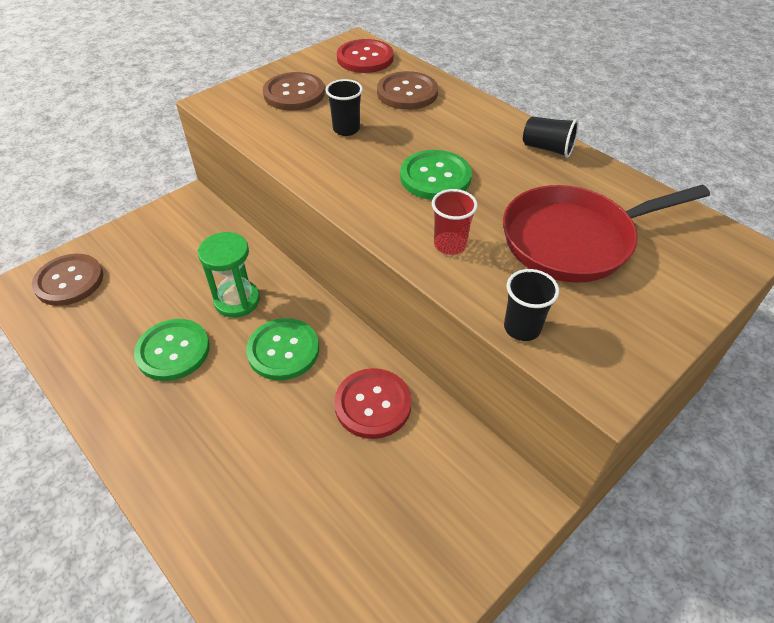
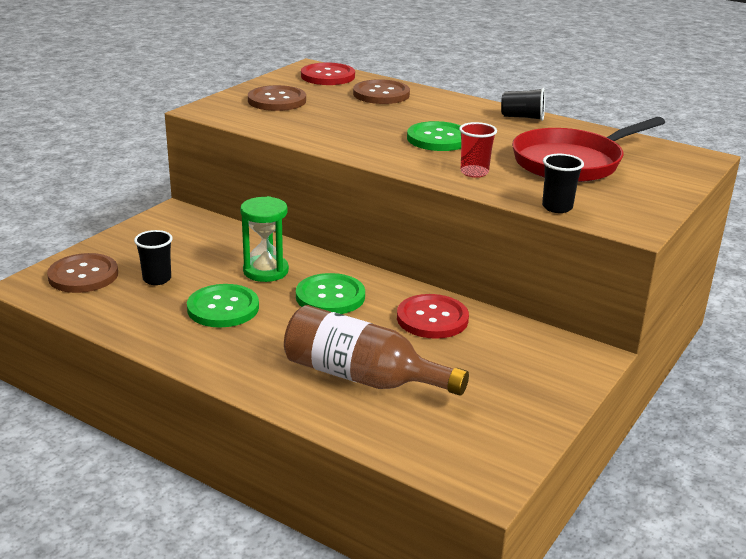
camera: 15 degrees left, 20 degrees down
black cup [326,79,363,136] -> black cup moved to [134,230,173,285]
none -> brown bottle [284,305,469,396]

